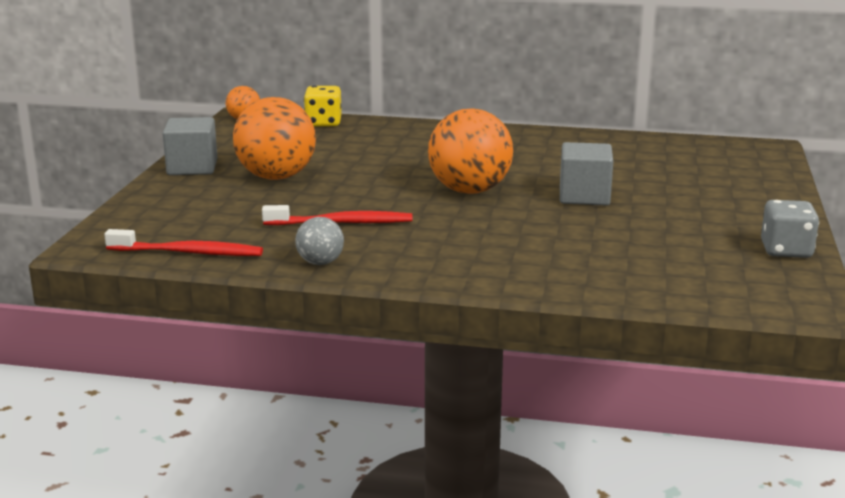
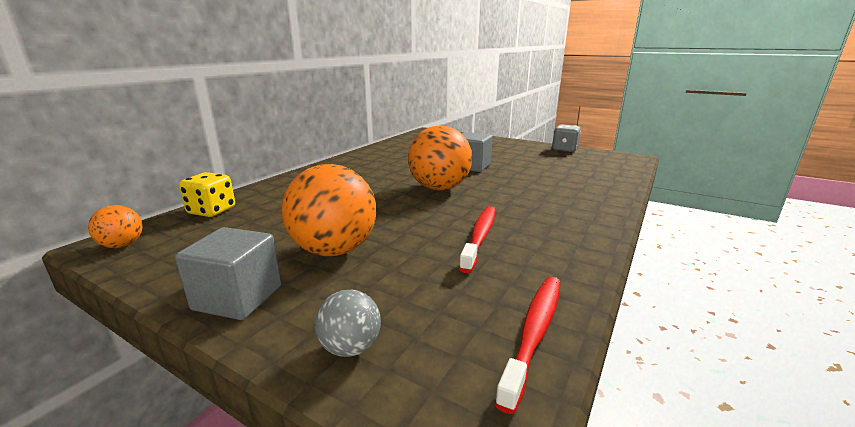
camera: 70 degrees left, 0 degrees up
grey ball [295,217,344,265] -> grey ball moved to [315,290,381,357]

